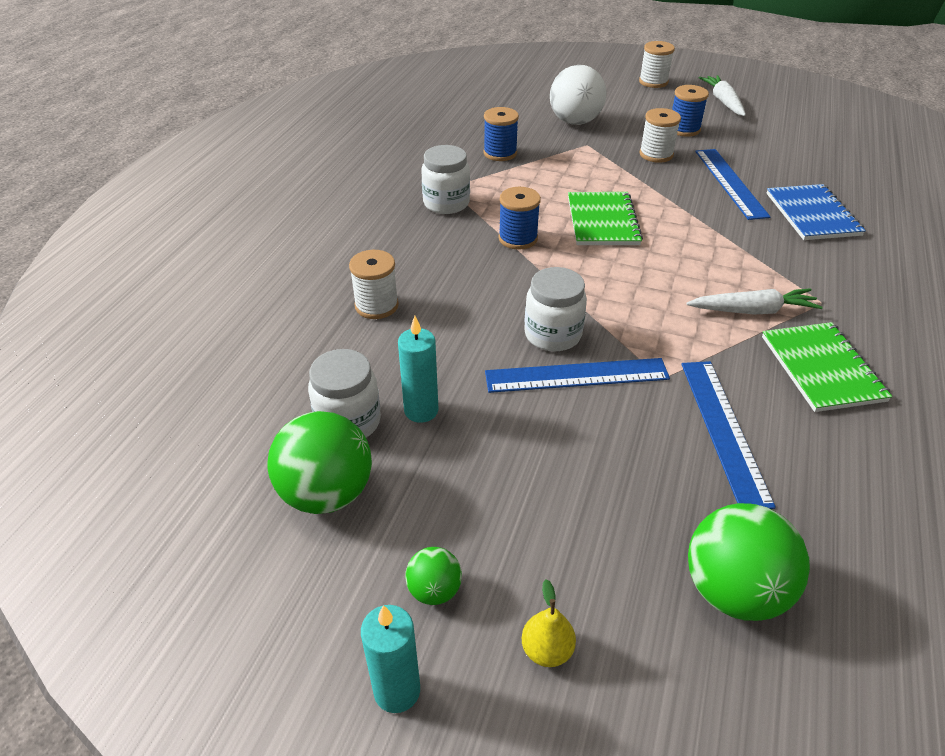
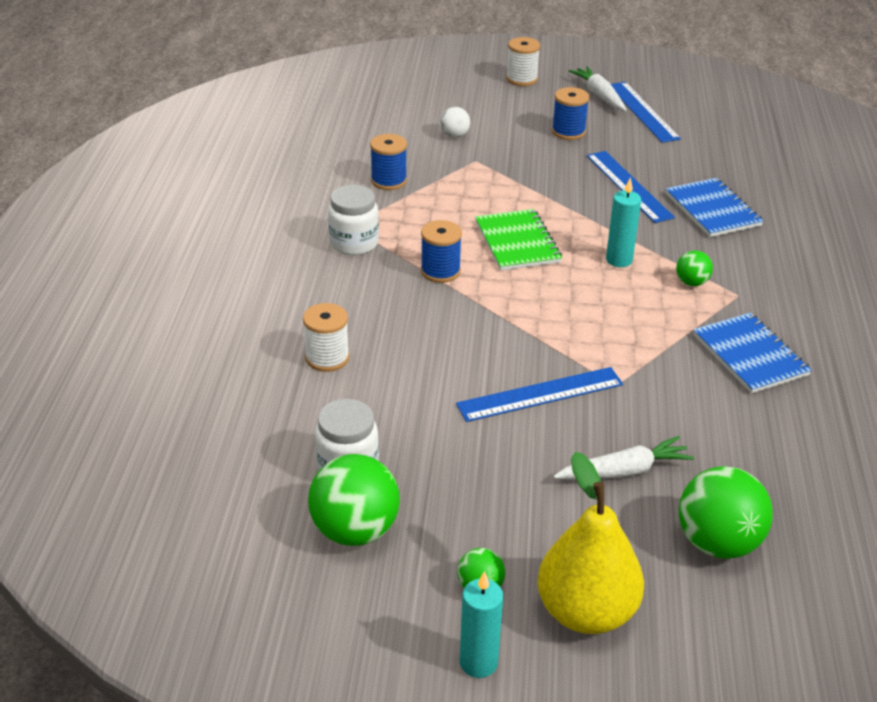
camera: 15 degrees left, 5 degrees down
turquoise candle [398,316,438,423] -> turquoise candle moved to [606,178,641,267]
yellow pear [522,579,576,667] -> yellow pear [537,452,644,634], size x2.37
white jar [524,267,587,351] -> none
white ball [550,65,607,125] -> white ball [440,107,470,138], size x0.51
white spool [639,108,681,163] -> none
blue ruler [681,361,776,509] -> blue ruler moved to [611,82,681,143]
white carrot [686,288,823,315] -> white carrot moved to [553,436,694,480]
green notebook [762,322,892,412] -> blue notebook [693,312,812,394]
none -> green ball [676,250,713,286]

